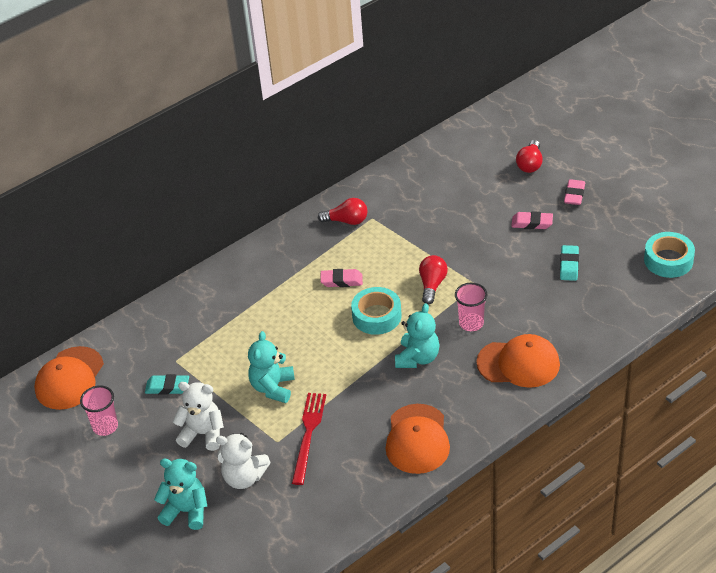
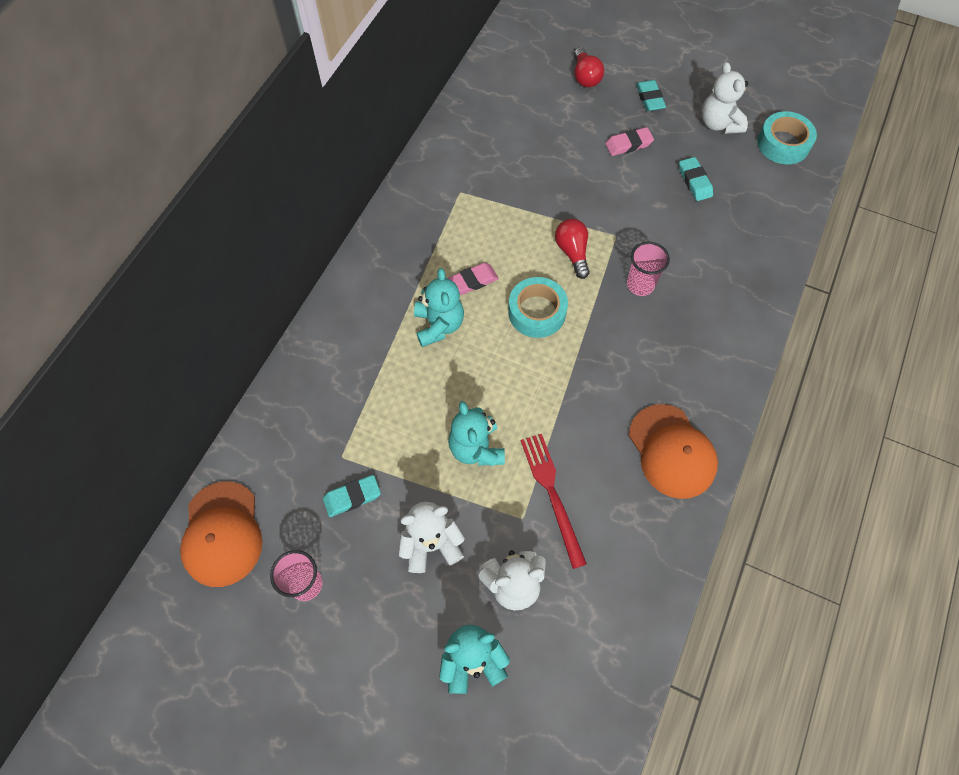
camera: 30 degrees left, 20 degrees up
red light bulb [318,198,367,225] -> none
turquoise teddy bear [395,303,440,368] -> turquoise teddy bear moved to [414,268,464,347]
orange cap [476,334,560,388] -> none
pink eraser [564,179,585,205] -> turquoise eraser [636,80,666,111]
none -> white teddy bear [702,62,748,134]

